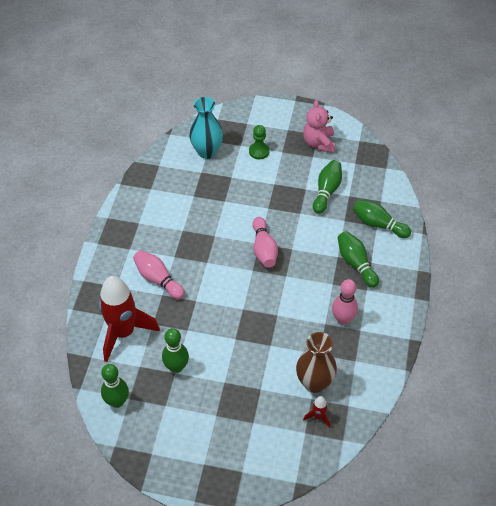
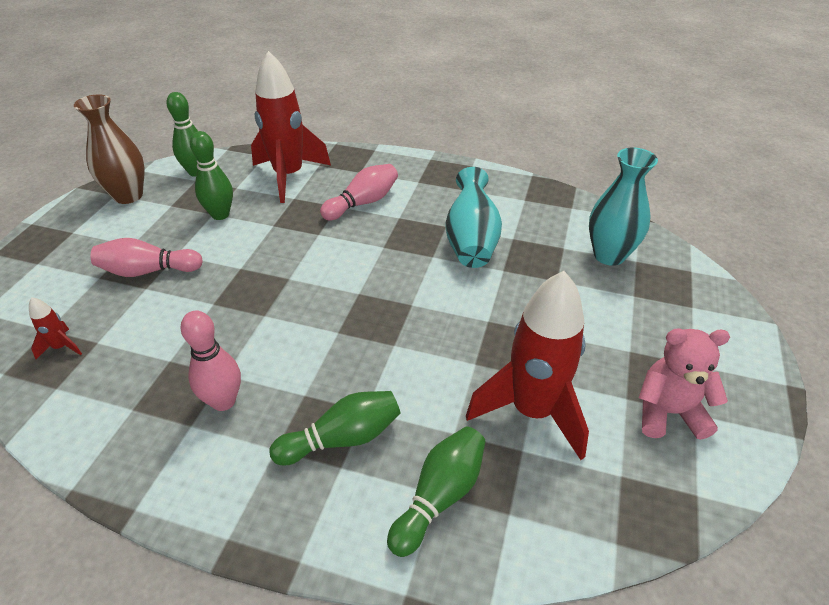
camera: 95 degrees right, 10 degrees down
green pawn [249,125,269,159] -> none
pink bowling pin [252,217,278,268] -> pink bowling pin moved to [91,238,203,277]
brown vase [296,332,337,393] -> brown vase moved to [74,94,145,204]
green bowling pin [313,160,342,214] -> red rocket [466,271,589,460]
none -> turquoise vase [445,167,502,268]

